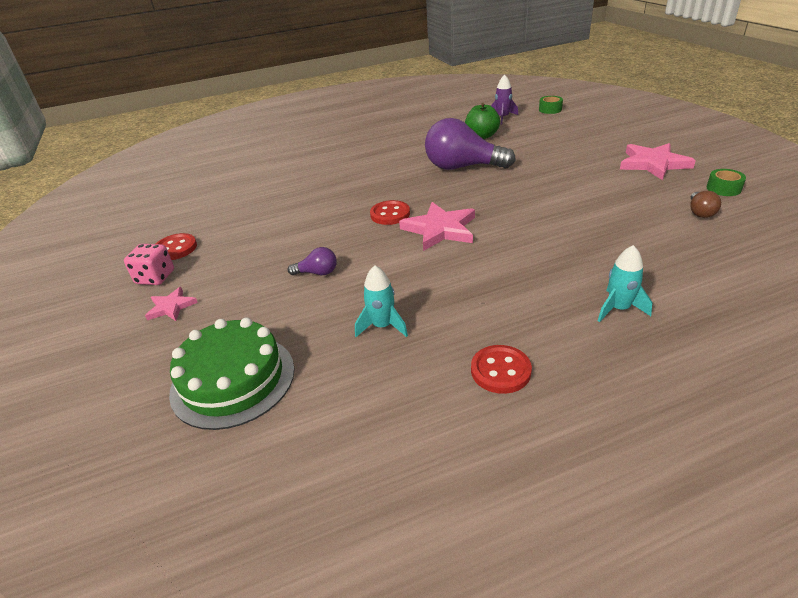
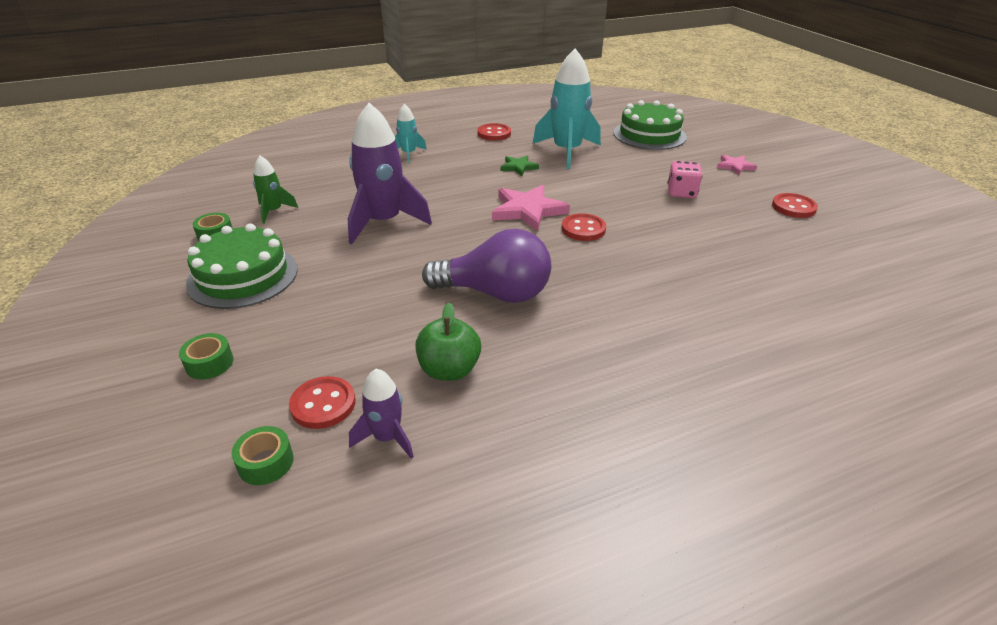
camera: 175 degrees right, 0 degrees up
pink dice [124,244,174,285] -> pink dice moved to [667,161,702,198]
purple light bulb [287,247,337,275] -> none
turquoise rocket [355,265,408,337] -> turquoise rocket [533,49,601,169], size x1.96
pink star [620,143,696,180] -> green cake [186,223,298,309]
brown light bulb [690,191,721,218] -> green rocket [253,156,298,224]
none -> green tape [179,333,234,379]
none -> red button [289,376,356,429]
none -> purple rocket [348,103,432,244]
none -> green star [501,155,539,176]

